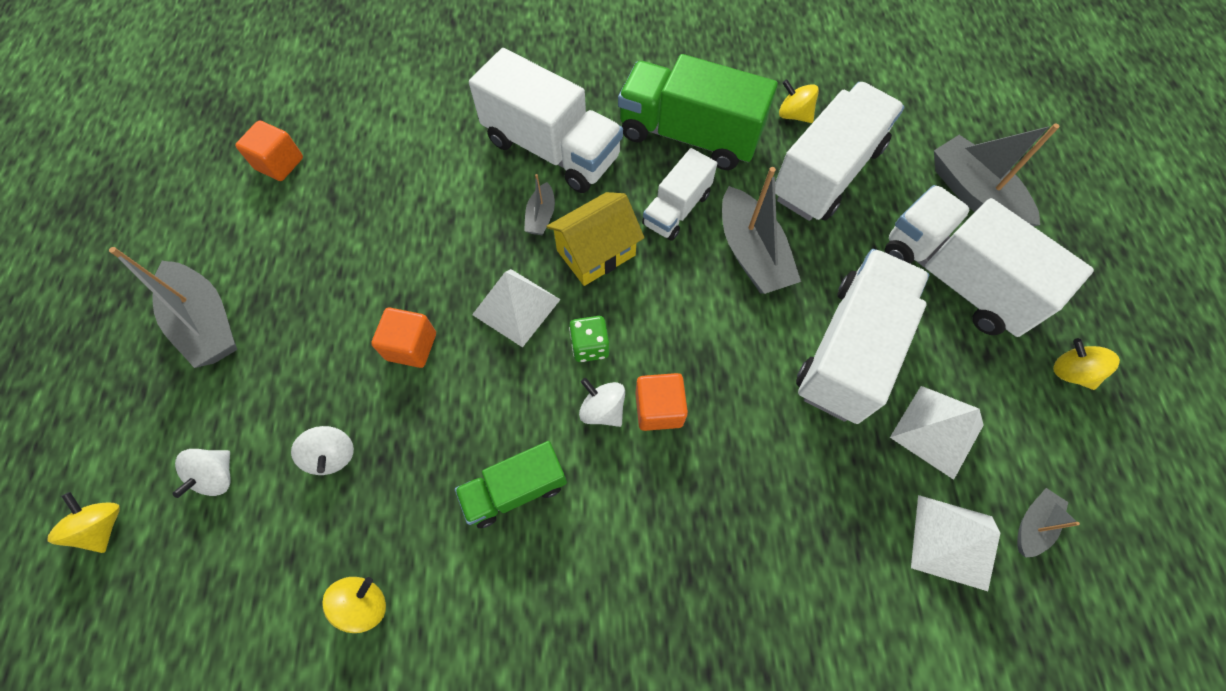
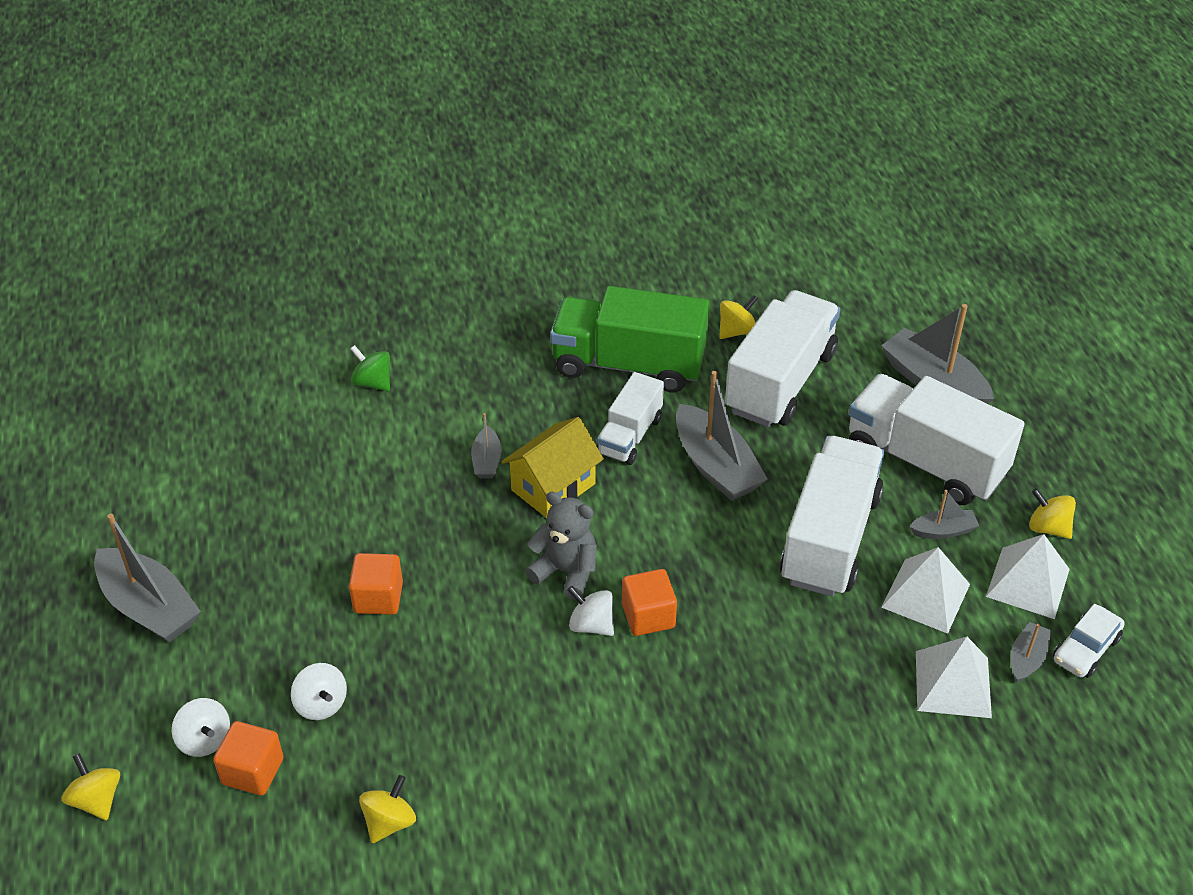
camera: 10 degrees left, 20 degrees down
white spinning top [172,449,231,498] -> white spinning top turned 45 degrees counterclockwise [172,698,230,757]
orange cube [235,120,303,181] -> orange cube moved to [213,721,284,795]
green truck [455,441,567,528] -> none
white truck [469,48,623,193] -> none
white pyramid [472,269,561,347] -> white pyramid moved to [986,534,1070,619]
green dice [569,316,609,362] -> grey teddy bear [525,492,597,600]
yellow spinning top [779,79,819,123] -> yellow spinning top turned 120 degrees clockwise [719,295,758,339]
none -> green spinning top [351,345,390,391]
none -> grey boat [910,490,979,539]
none -> white car [1053,604,1125,678]

